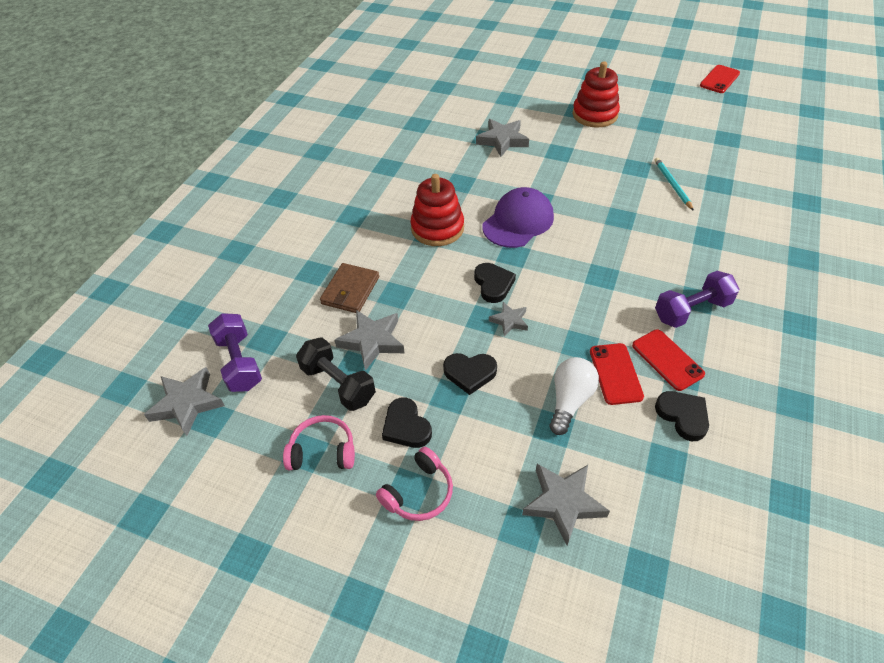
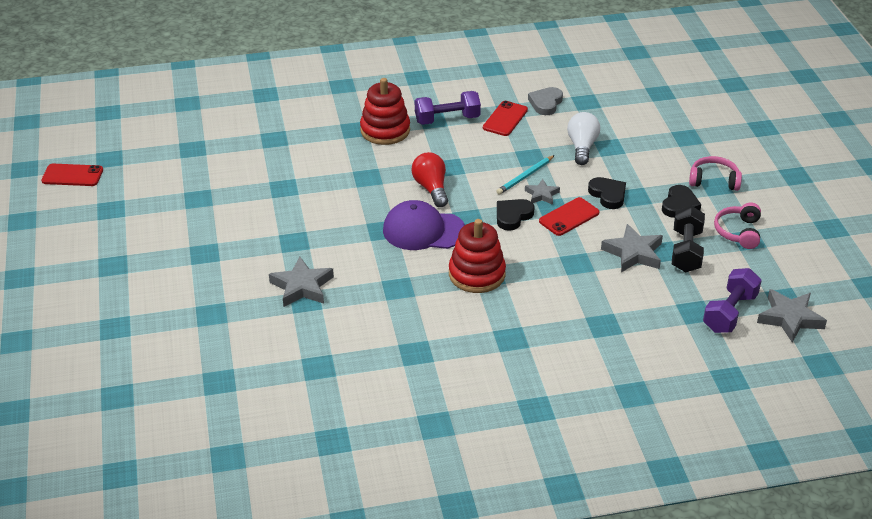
camera: 125 degrees left, 10 degrees down
pink headphones [283,415,355,470] -> pink headphones turned 45 degrees clockwise [714,203,761,249]
brown wallet [320,263,379,313] -> none
grey star [522,464,610,545] -> none
white light bulb [549,357,599,435] -> white light bulb turned 105 degrees clockwise [567,112,600,165]
red stacking toy [572,61,620,128] -> red stacking toy moved to [360,78,410,145]
red phone [590,343,644,405] -> red phone moved to [539,197,600,236]
turquoise pencil [654,158,694,211] -> turquoise pencil moved to [496,155,555,195]
purple dumbbell [655,271,739,328] -> purple dumbbell turned 45 degrees counterclockwise [415,91,481,125]
black heart [655,391,709,441] -> grey heart [528,87,563,115]
none -> red light bulb [412,152,448,207]

